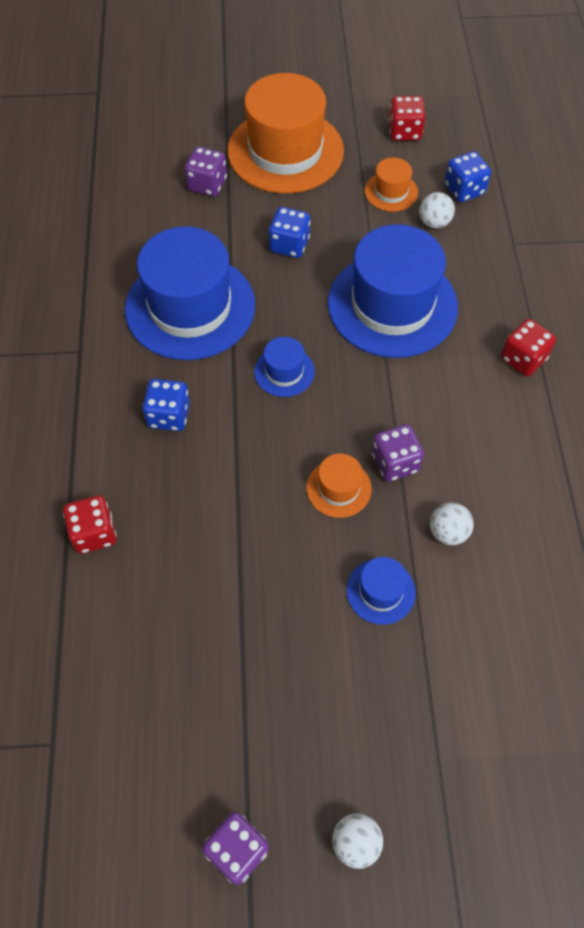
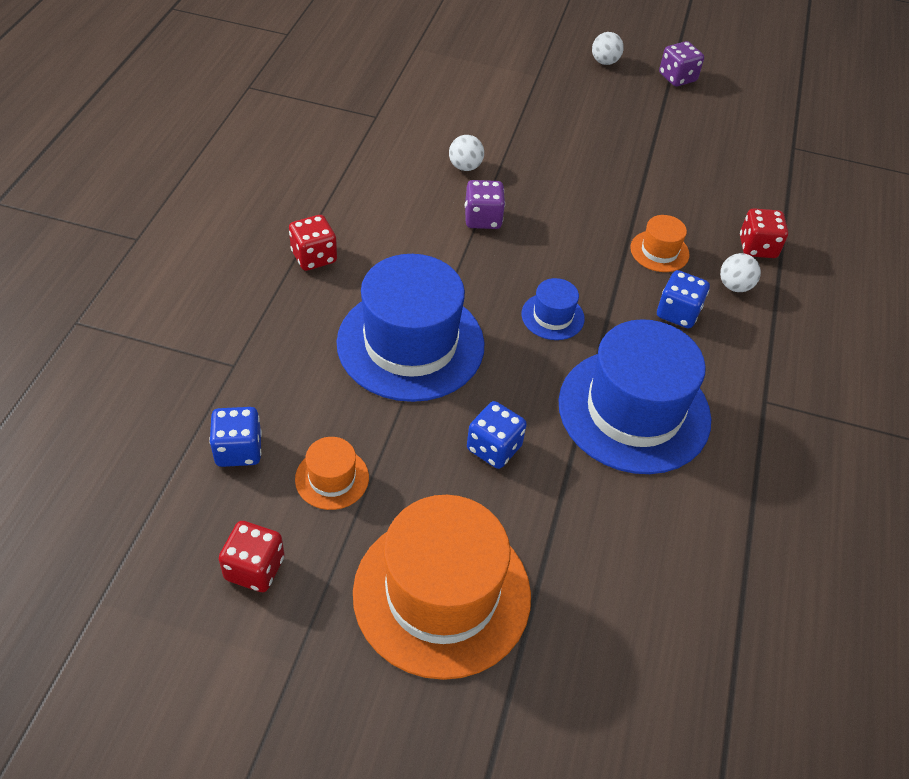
camera: 165 degrees left, 10 degrees down
purple dice [185,147,227,197] -> none
orange hat [306,453,372,518] -> orange hat moved to [630,215,690,272]
blue hat [346,557,416,625] -> none
white ball [419,192,455,228] -> white ball moved to [720,253,761,292]

